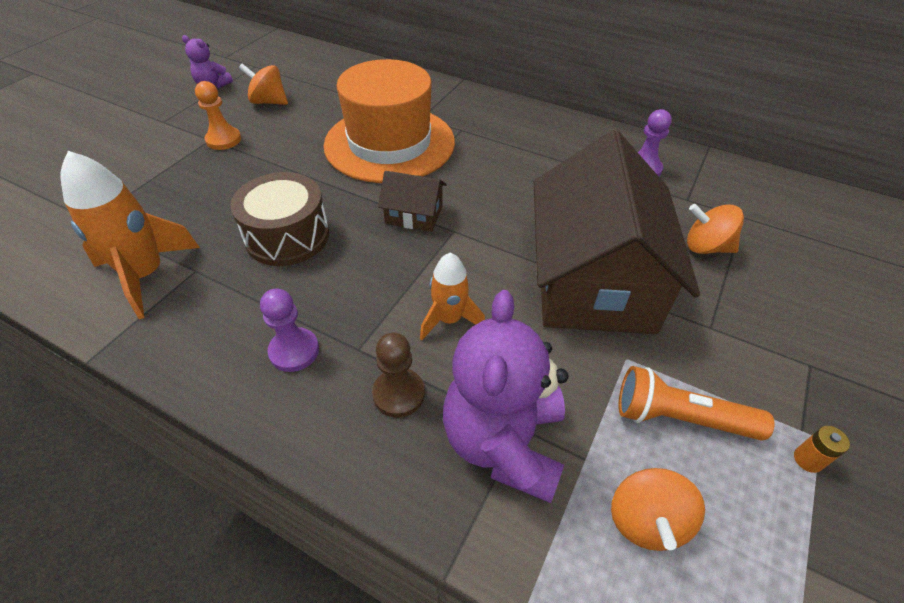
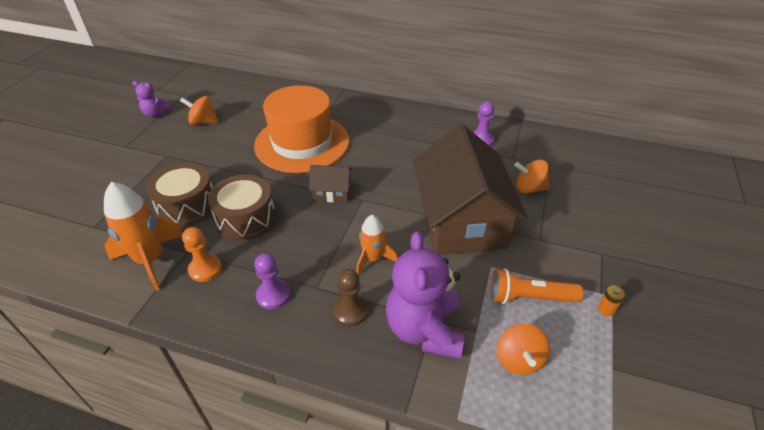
camera: 10 degrees left, 5 degrees down
orange pawn [195,81,241,150] -> orange pawn moved to [182,227,222,282]
none -> brown drum [147,163,213,227]

